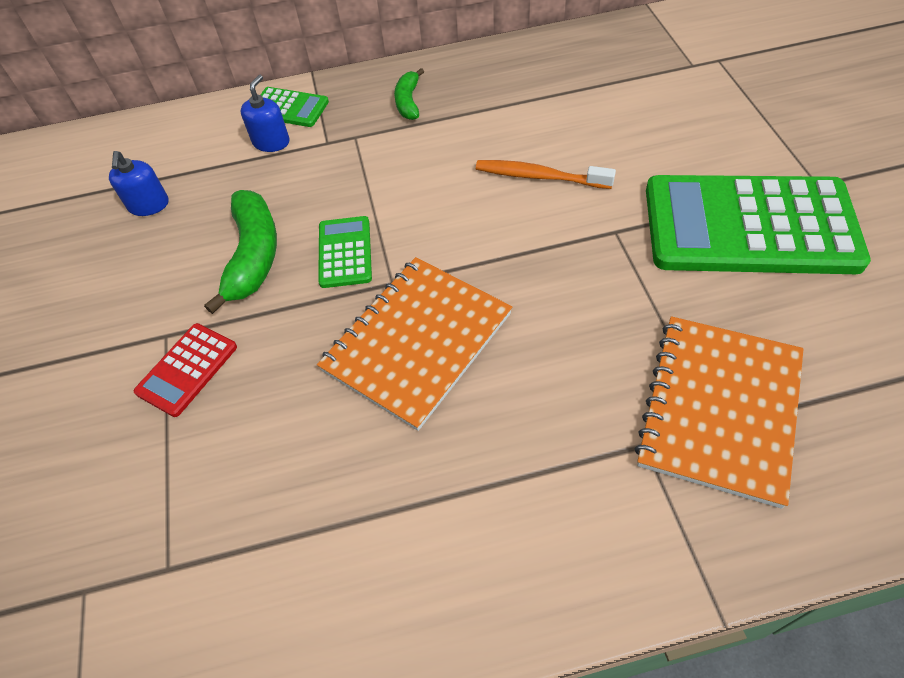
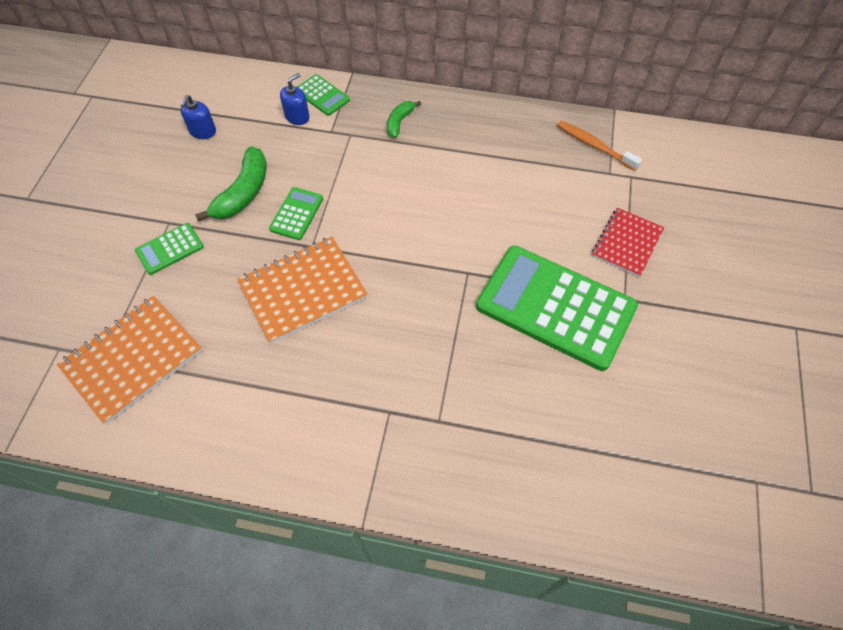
camera: 20 degrees right, 5 degrees up
red calculator [134,323,237,417] -> green calculator [135,223,204,275]
orange toothbrush [476,160,616,189] -> orange toothbrush moved to [557,121,642,171]
orange notebook [635,316,804,509] -> orange notebook moved to [57,296,202,425]
none -> red notebook [592,208,664,277]

